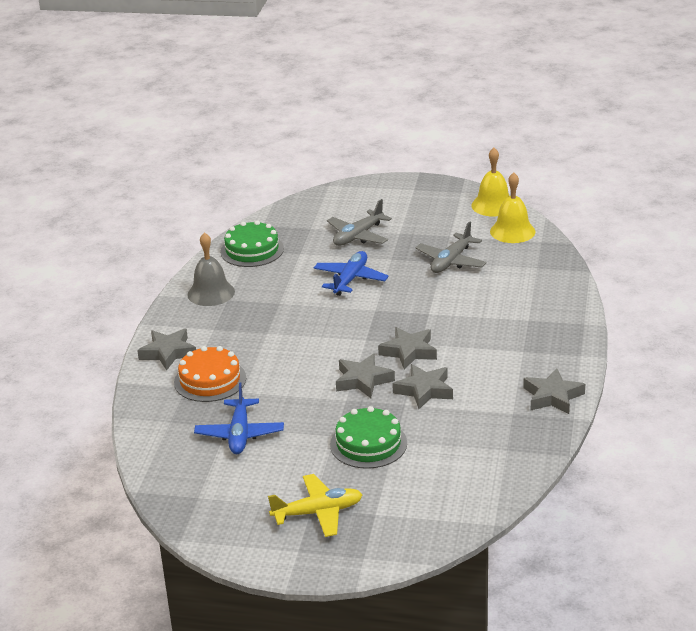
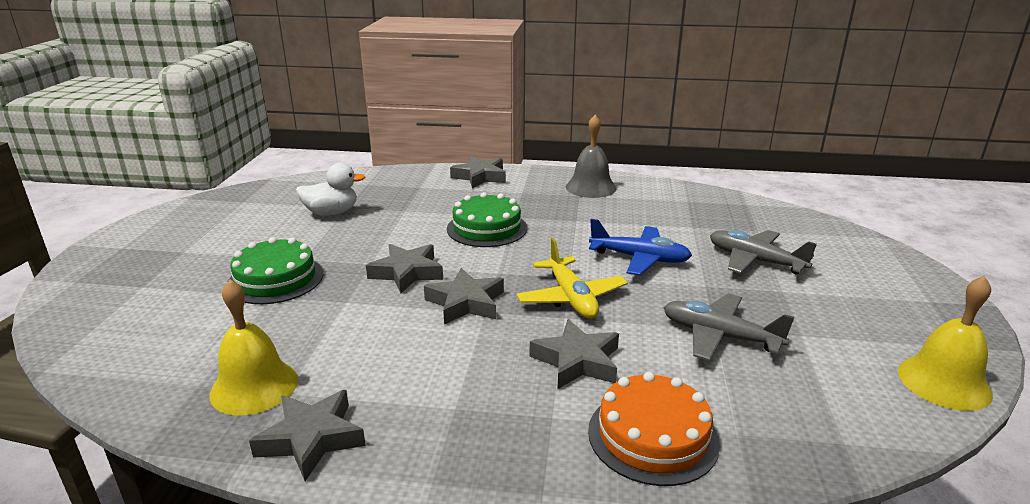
camera: 85 degrees right, 5 degrees down
orange cake [174,346,246,402] -> orange cake moved to [588,372,720,486]
blue plane [194,383,284,454] -> white duck [296,163,365,216]
green cake [220,220,284,267] -> green cake moved to [447,192,527,247]
yellow plane [268,474,363,537] -> yellow plane moved to [516,238,628,319]
grey star [392,364,453,409] -> grey star moved to [530,319,619,389]
yellow bell [490,172,535,243] -> yellow bell moved to [209,280,298,416]

